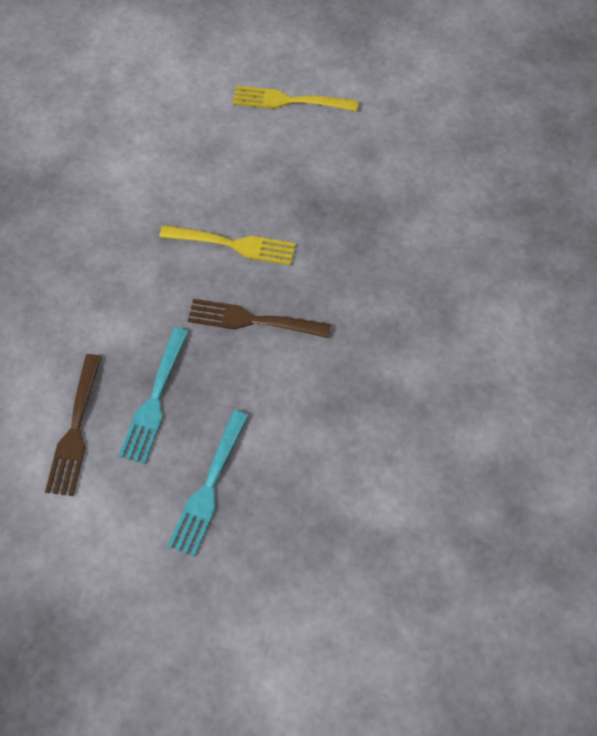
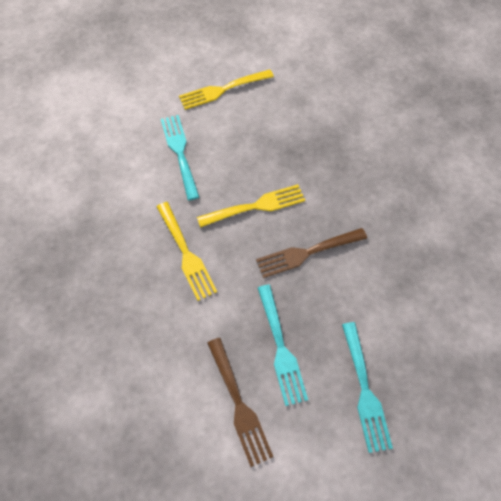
camera: 30 degrees left, 0 degrees up
none -> yellow fork [157,202,217,301]
none -> turquoise fork [161,115,199,200]

